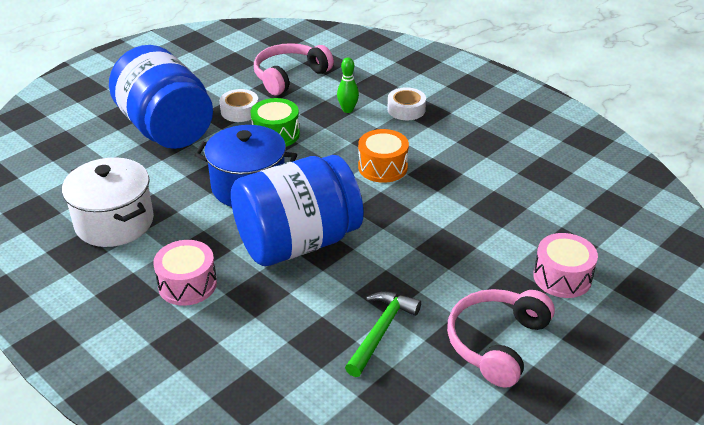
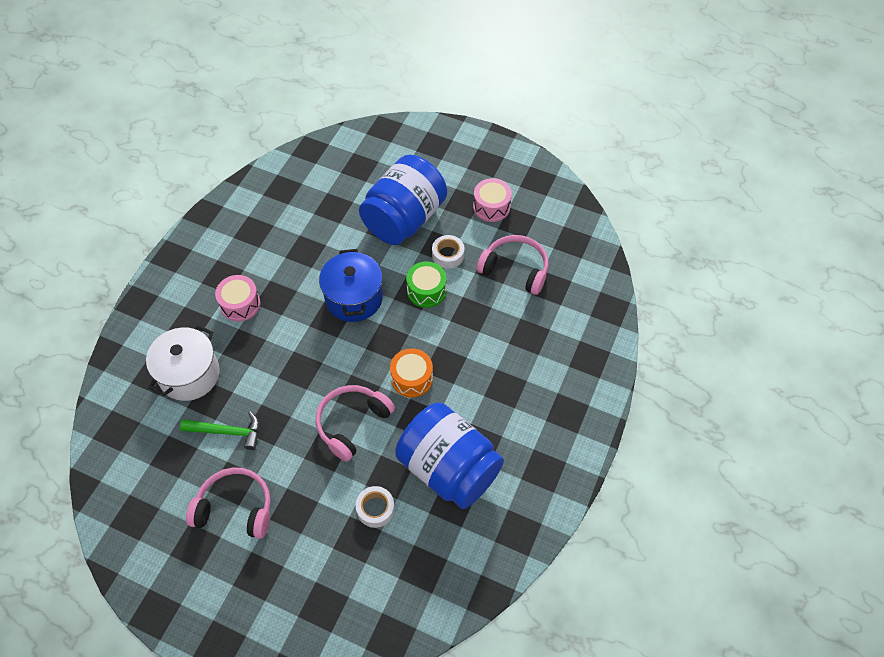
camera: 70 degrees right, 20 degrees up
white pot [62,157,154,247] -> white pot moved to [146,324,220,401]
blue jar [231,155,363,266] -> blue jar moved to [395,402,504,509]
green bowling pin [337,57,359,113] -> none
white tape [387,87,426,120] -> white tape moved to [356,486,395,528]
pink drum [533,233,598,298] -> pink drum moved to [473,178,512,222]
none -> pink headphones [315,385,395,462]

